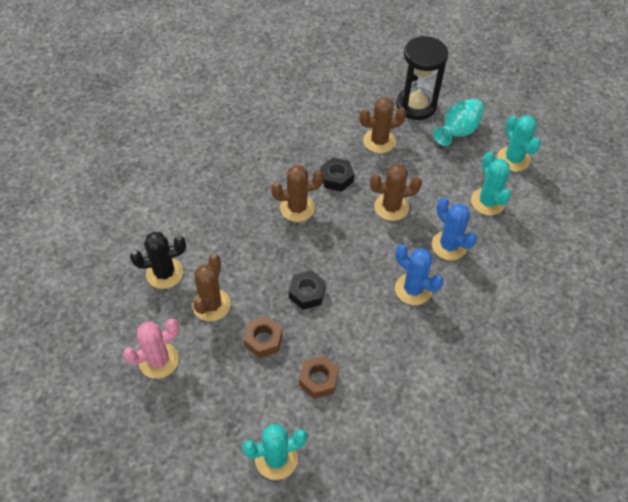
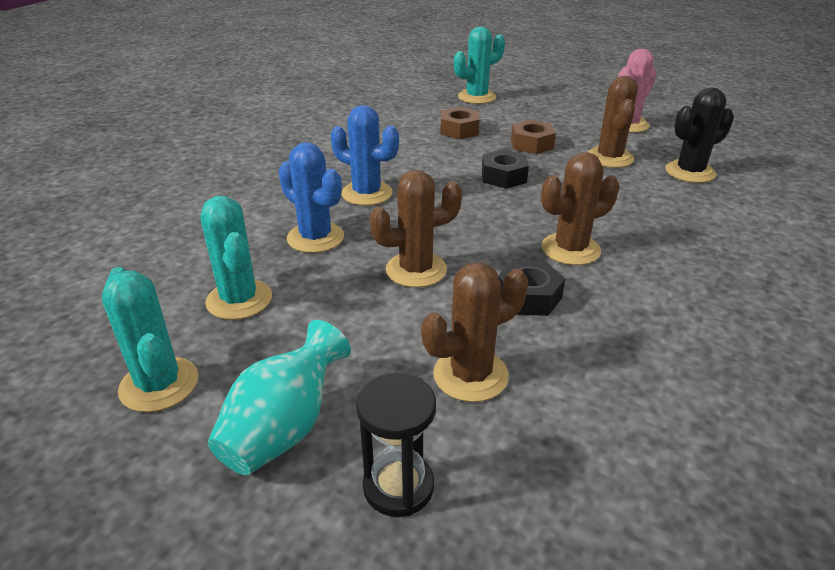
camera: 170 degrees right, 20 degrees down
black hourglass [396,36,448,120] -> black hourglass [356,373,436,517], size x0.61

